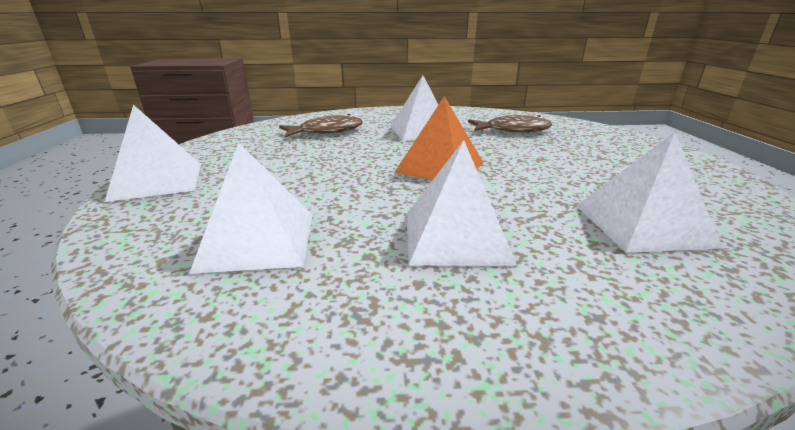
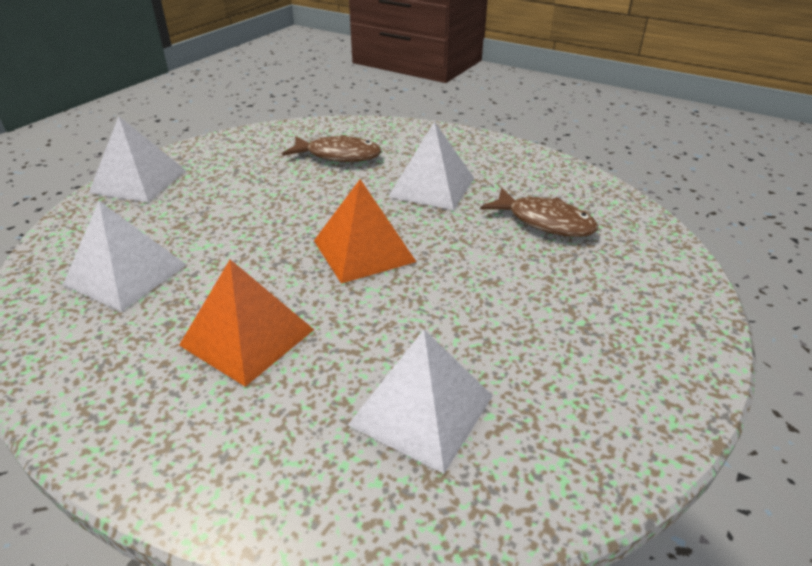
camera: 35 degrees right, 10 degrees up
white pyramid [407,140,517,265] -> orange pyramid [179,259,314,387]

